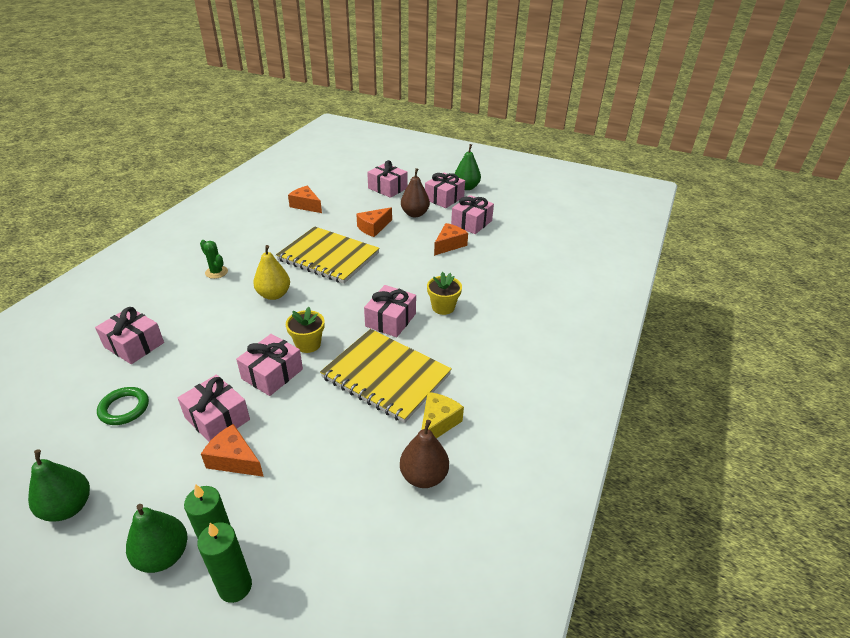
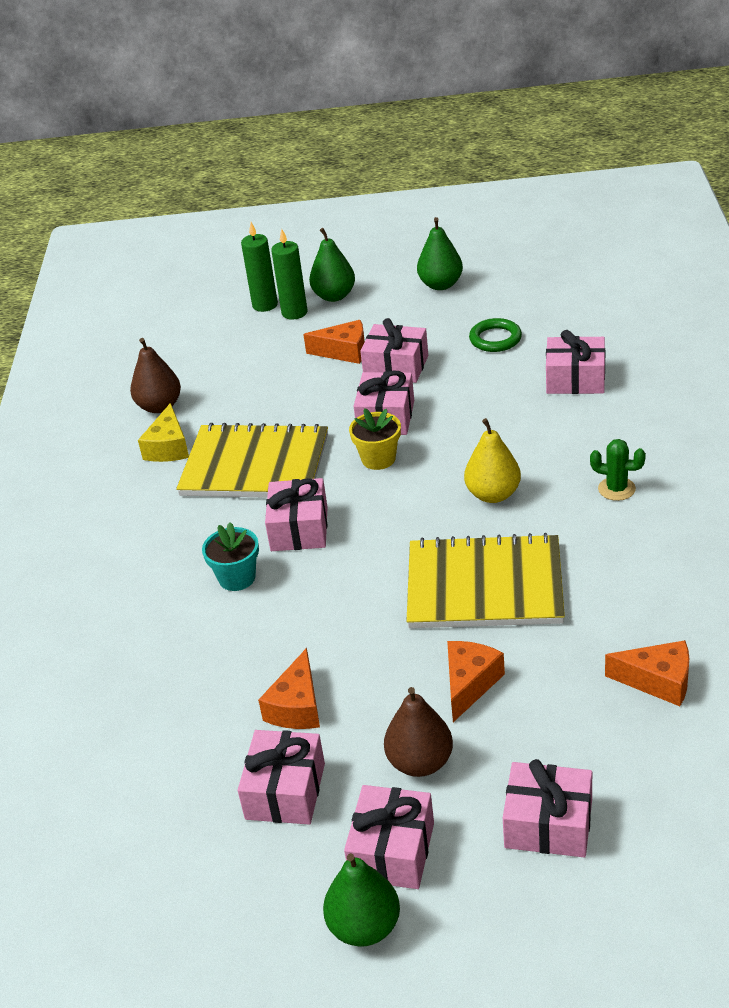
camera: 160 degrees right, 0 degrees up
yellow flower pot [427,272,462,315] -> turquoise flower pot [202,522,259,591]

